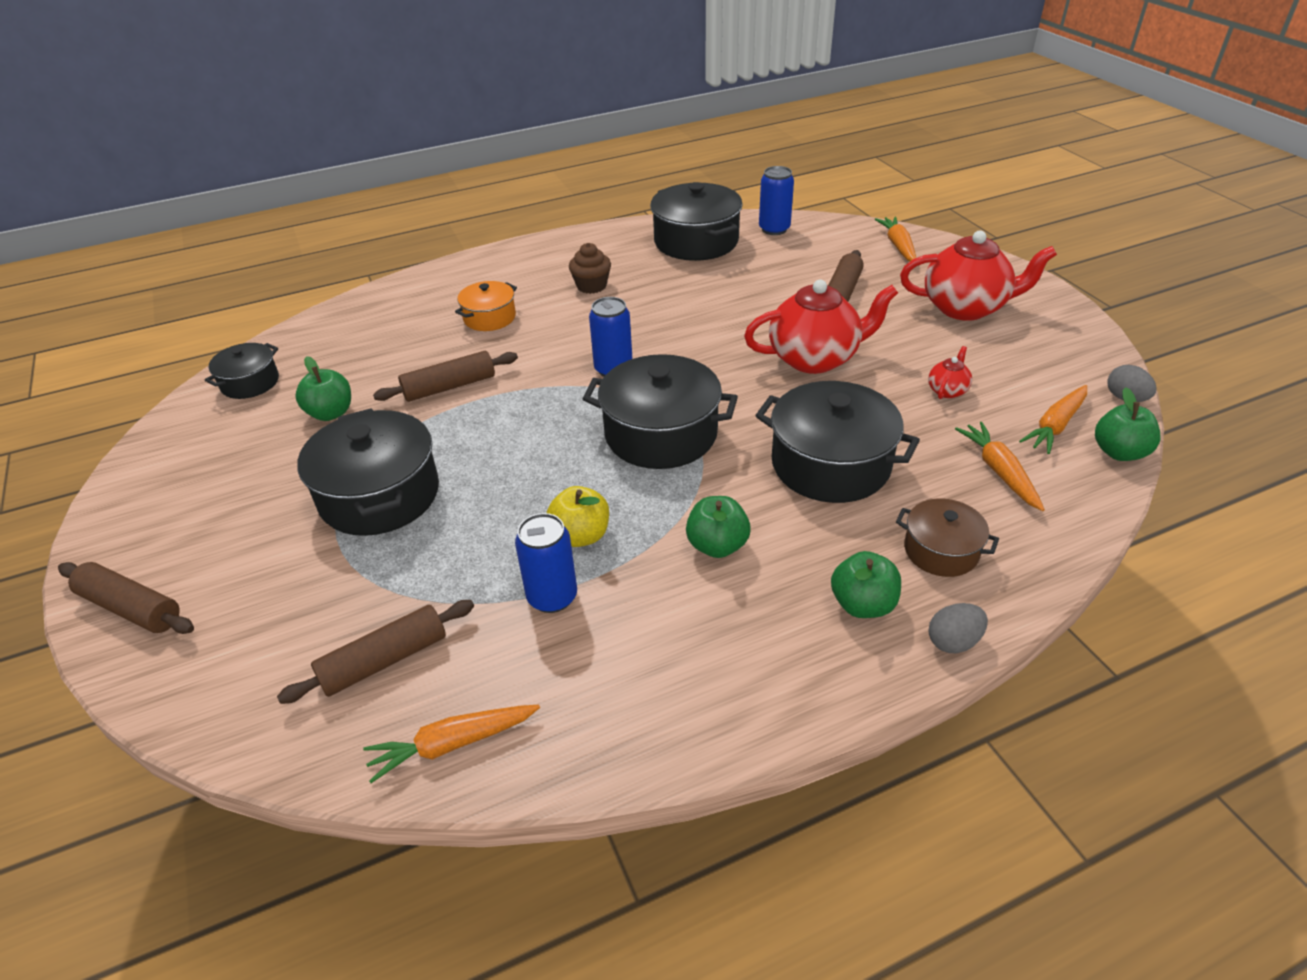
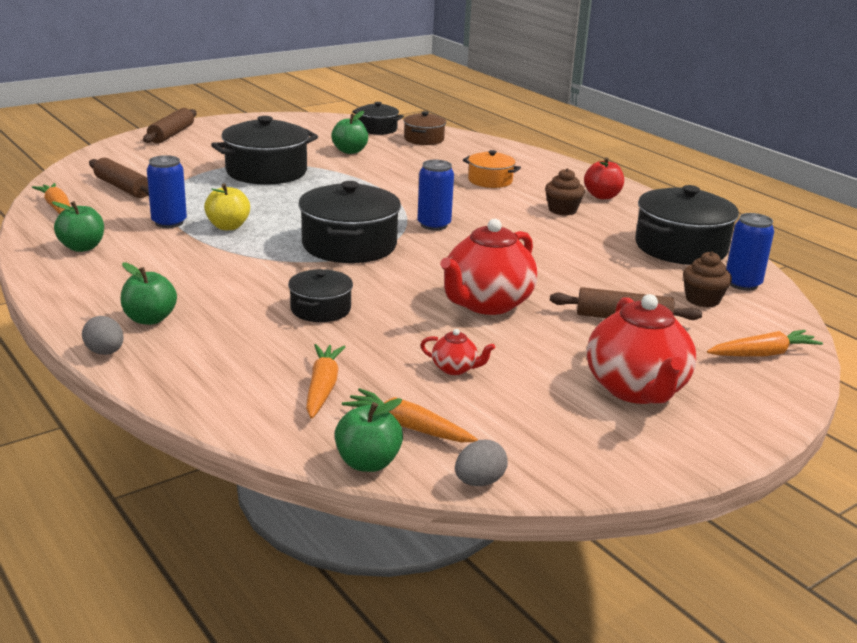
camera: 75 degrees right, 15 degrees down
brown rolling pin [373,351,518,402] -> none
green apple [686,496,751,558] -> green apple moved to [52,201,104,252]
red teapot [744,280,898,374] -> red teapot turned 60 degrees clockwise [440,219,537,315]
black pot [755,381,920,503] -> black pot [288,269,353,322], size x0.56
brown pot [896,498,999,577] -> brown pot moved to [403,111,446,145]
orange carrot [955,422,1045,511] -> orange carrot turned 60 degrees counterclockwise [306,344,345,419]
none -> red apple [584,157,624,199]
none -> brown cupcake [683,251,732,307]

